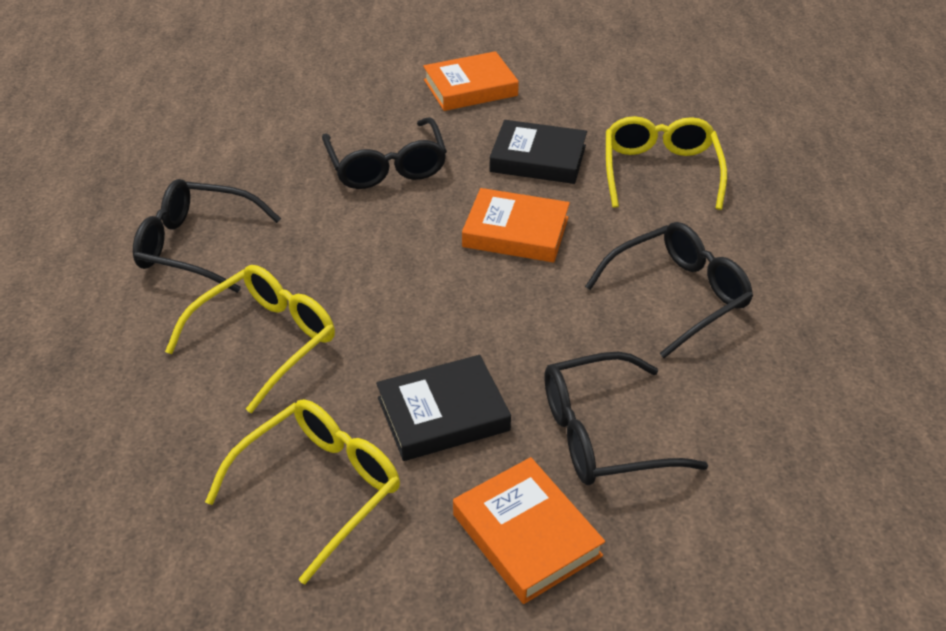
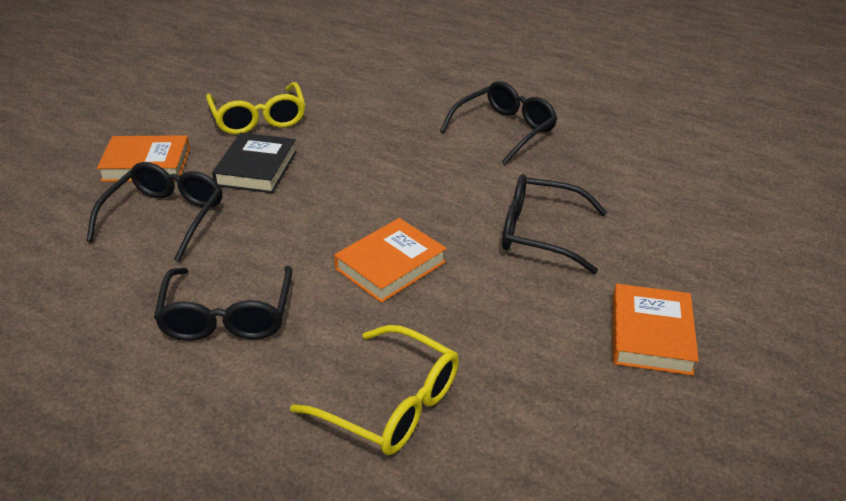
camera: 120 degrees right, 5 degrees down
yellow glasses [165,265,335,413] -> none
black book [490,120,587,184] -> none

